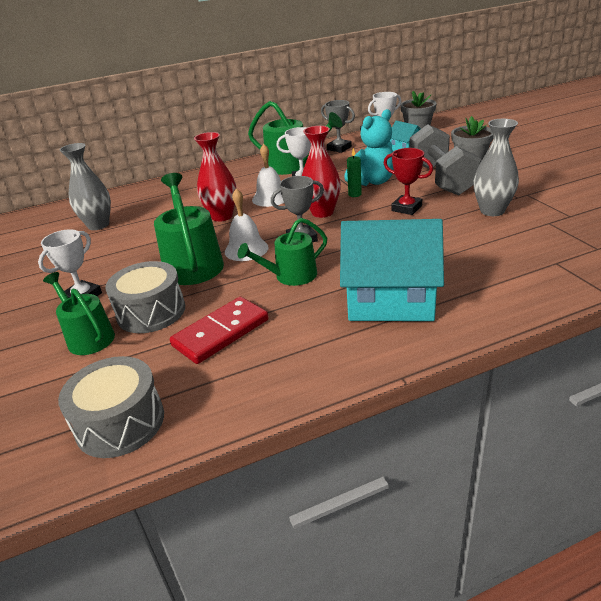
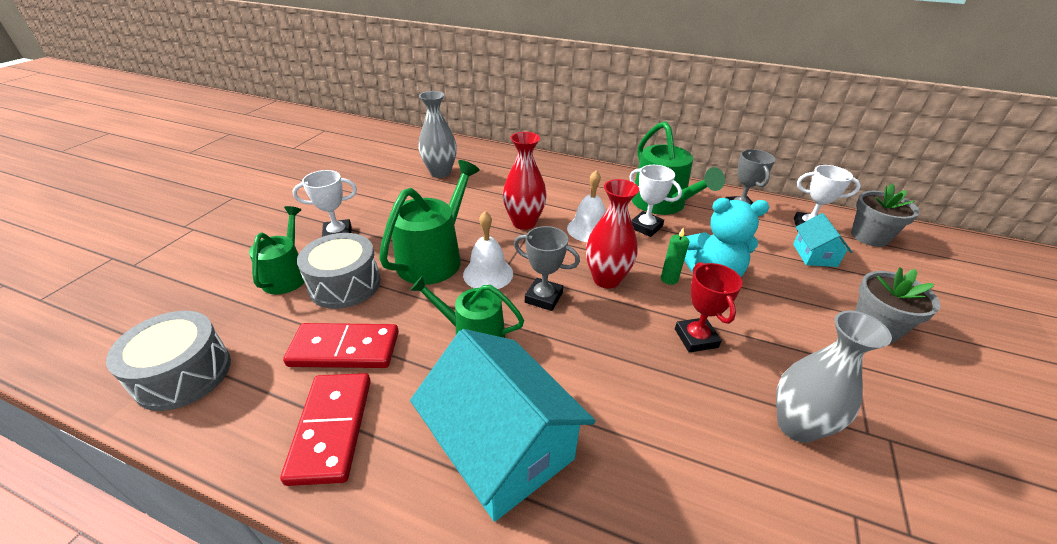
camera: 40 degrees right, 5 degrees up
grey dumbbell [409,124,481,196] -> none
none -> red domino [280,373,371,486]

